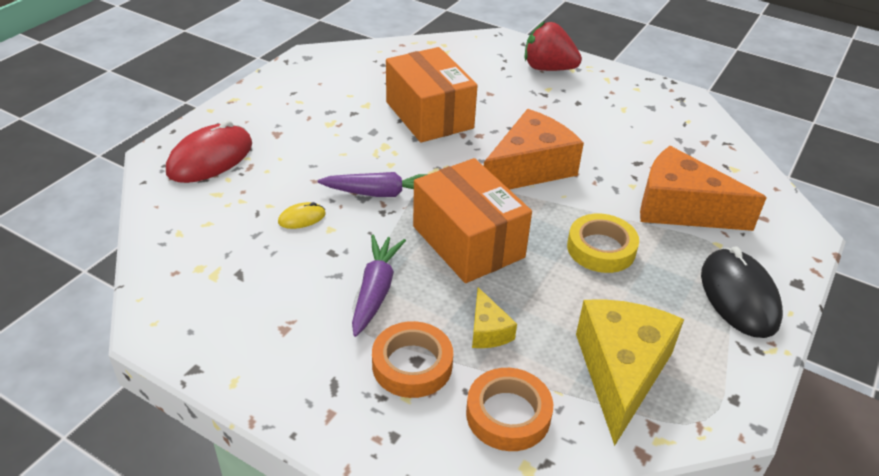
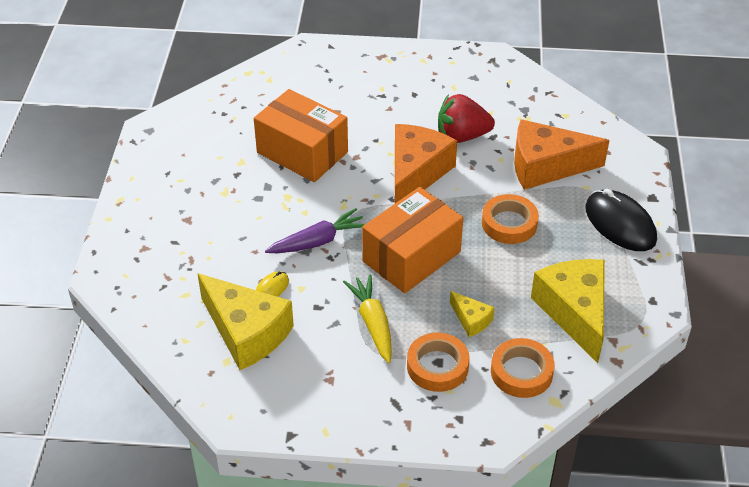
camera: 25 degrees left, 5 degrees up
red mouse [166,120,252,183] -> none
purple carrot [352,235,406,337] -> yellow carrot [343,274,392,363]
orange box [413,158,532,283] -> orange box turned 75 degrees counterclockwise [362,187,463,293]
red strawberry [524,21,582,71] -> red strawberry moved to [438,94,495,143]
yellow tape [567,214,639,273] -> orange tape [482,194,539,244]
none -> yellow cheese [197,273,294,370]

